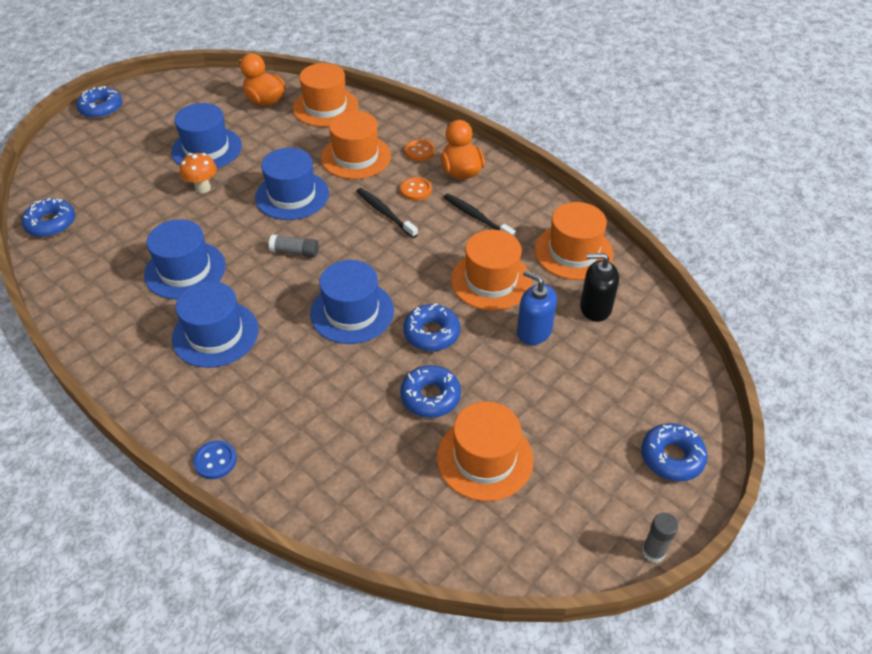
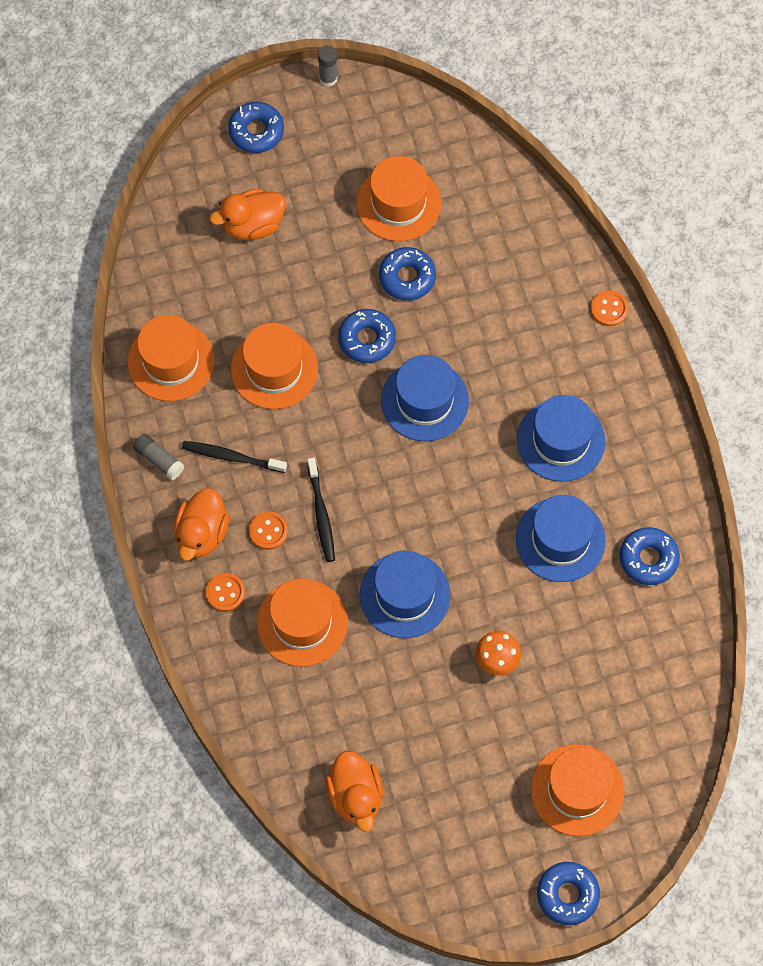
camera: 150 degrees left, 20 degrees up
blue donut [21,198,75,237] -> blue donut moved to [620,527,680,585]
blue hat [171,103,242,168] -> none
blue button [193,440,237,479] -> orange button [591,290,628,326]
grey glue stick [269,234,319,257] -> grey glue stick moved to [133,434,184,480]
orange hat [293,63,359,127] -> orange hat moved to [531,744,624,836]
black toothbrush [443,193,516,237] -> black toothbrush turned 120 degrees clockwise [182,441,287,473]
blue soap dispenser [517,270,557,345] -> none
black soap dispenser [580,253,619,322] -> none
none -> orange duck [210,189,286,240]

